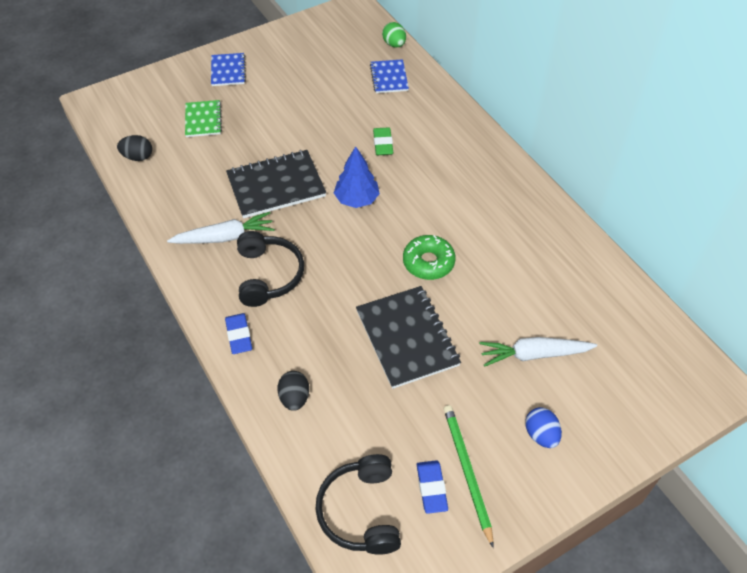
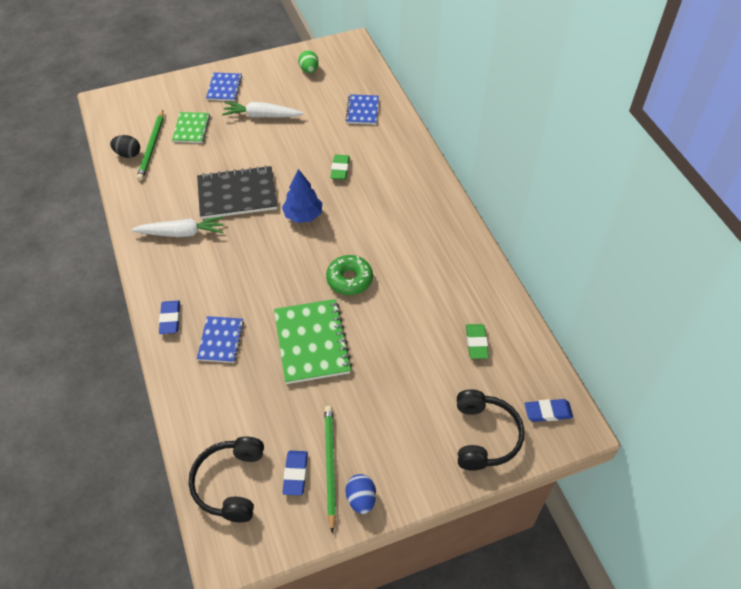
camera: 10 degrees right, 0 degrees up
black headphones [237,231,304,307] -> black headphones moved to [457,389,525,470]
black egg [277,371,309,411] -> none
black notebook [356,286,461,389] -> green notebook [274,299,352,384]
green egg [382,22,406,48] -> green egg moved to [298,50,319,73]
white carrot [479,337,597,367] -> white carrot moved to [222,102,304,118]
blue egg [525,407,562,448] -> blue egg moved to [346,474,376,514]
none -> green pencil [137,110,164,181]
none -> blue notebook [197,316,244,363]
none -> green eraser [466,324,489,359]
none -> blue eraser [525,399,573,422]

